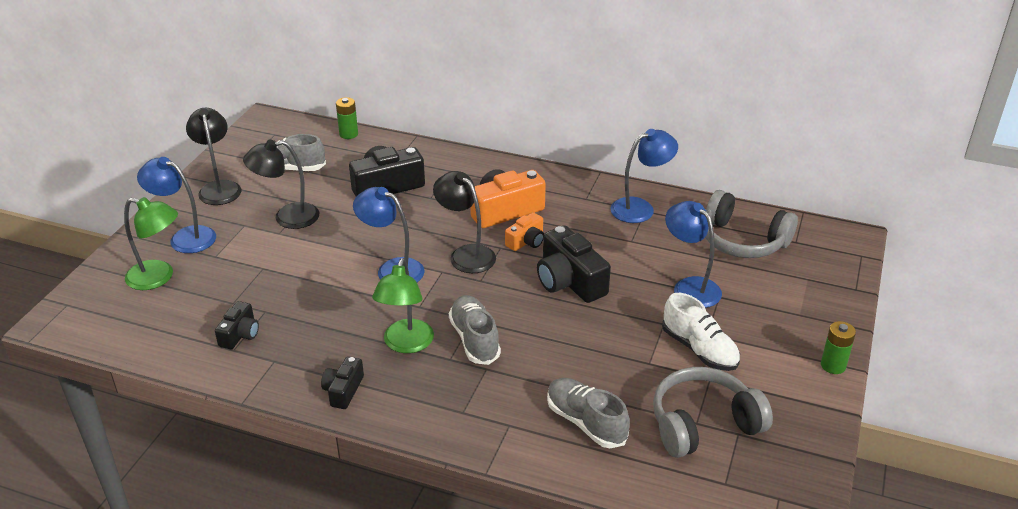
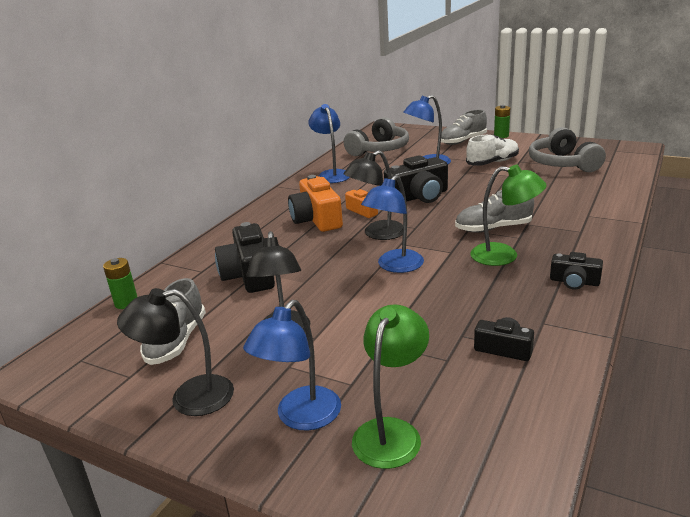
camera: 80 degrees left, 10 degrees down
grey shoe [547,378,630,448] -> grey shoe moved to [441,110,487,145]

